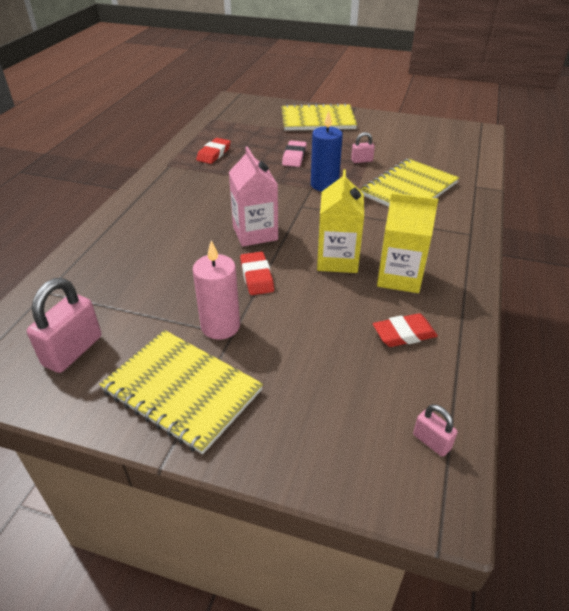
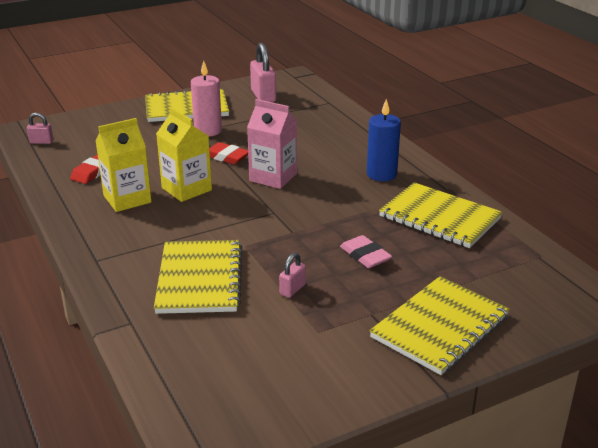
camera: 135 degrees right, 10 degrees down
red eraser [196,138,231,164] -> yellow notebook [379,182,503,248]
blue candle [311,111,343,191] -> blue candle moved to [367,99,401,181]

